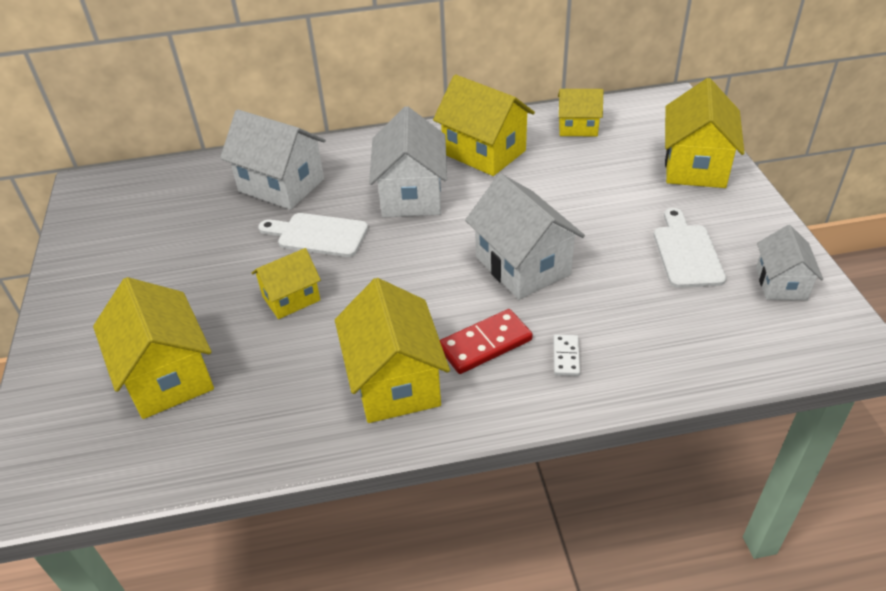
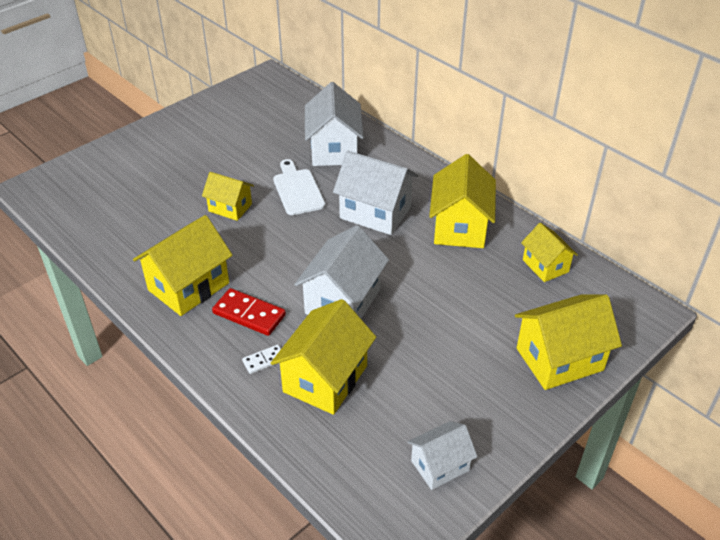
camera: 55 degrees right, 0 degrees up
yellow house [93,277,214,419] -> yellow house moved to [271,299,376,415]
white house [369,106,447,217] -> white house turned 60 degrees clockwise [333,151,418,235]
white cutting board [654,208,726,288] -> none

